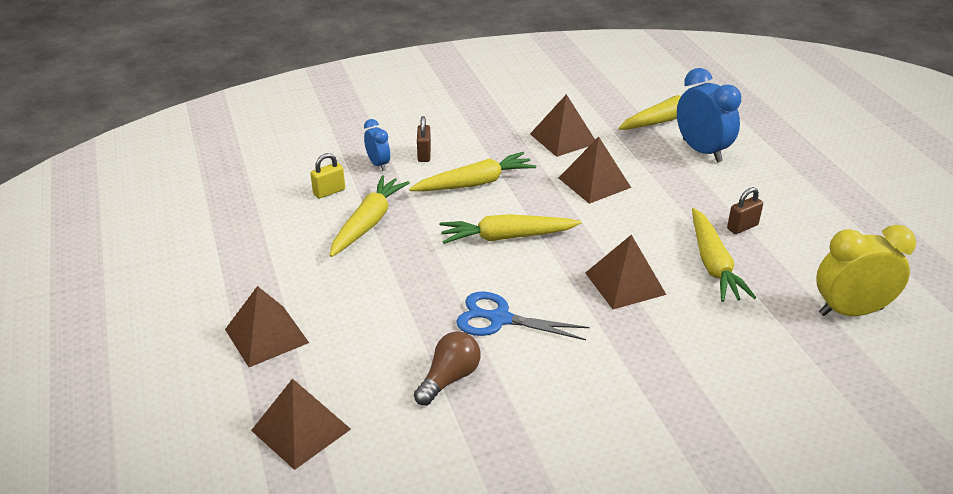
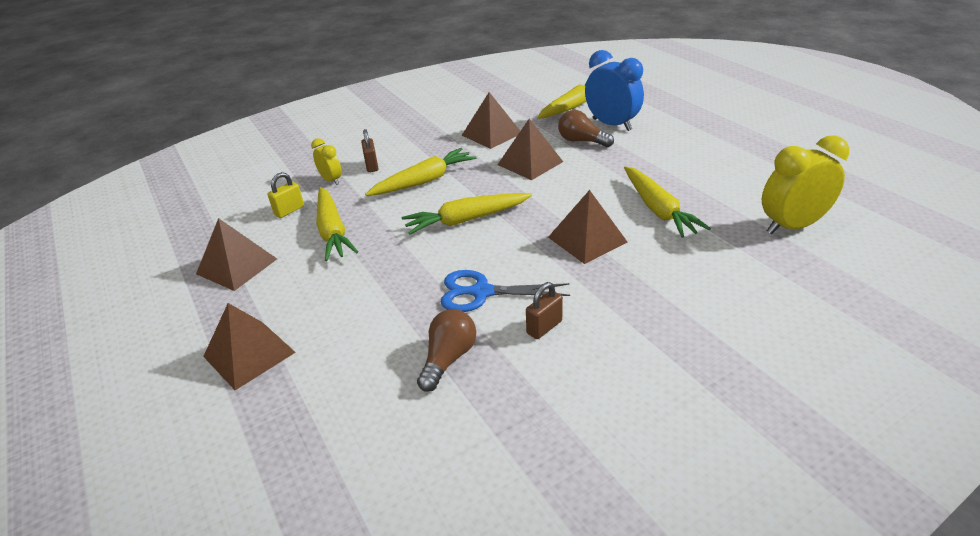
camera: 10 degrees left, 0 degrees up
brown pyramid [251,378,351,470] -> brown pyramid moved to [196,218,277,291]
yellow carrot [330,175,410,257] -> yellow carrot turned 150 degrees clockwise [316,187,358,261]
blue clock [364,119,390,171] -> yellow clock [311,138,342,185]
brown padlock [727,187,763,234] -> brown padlock moved to [526,282,563,339]
none -> brown light bulb [558,110,614,147]

